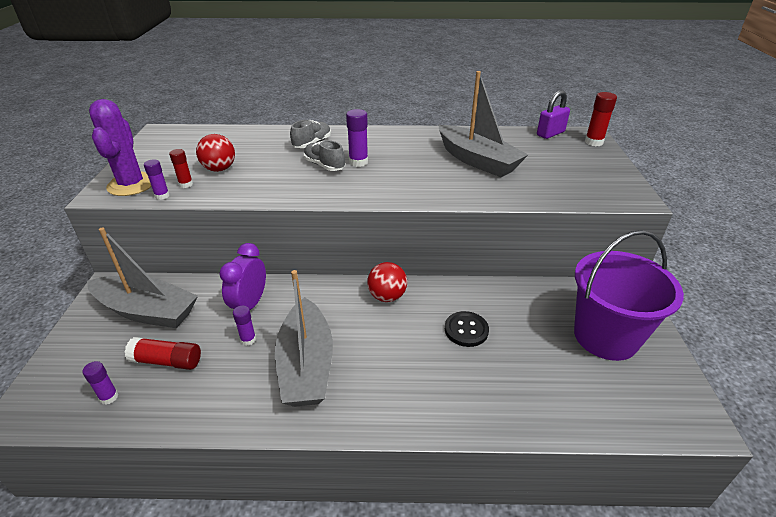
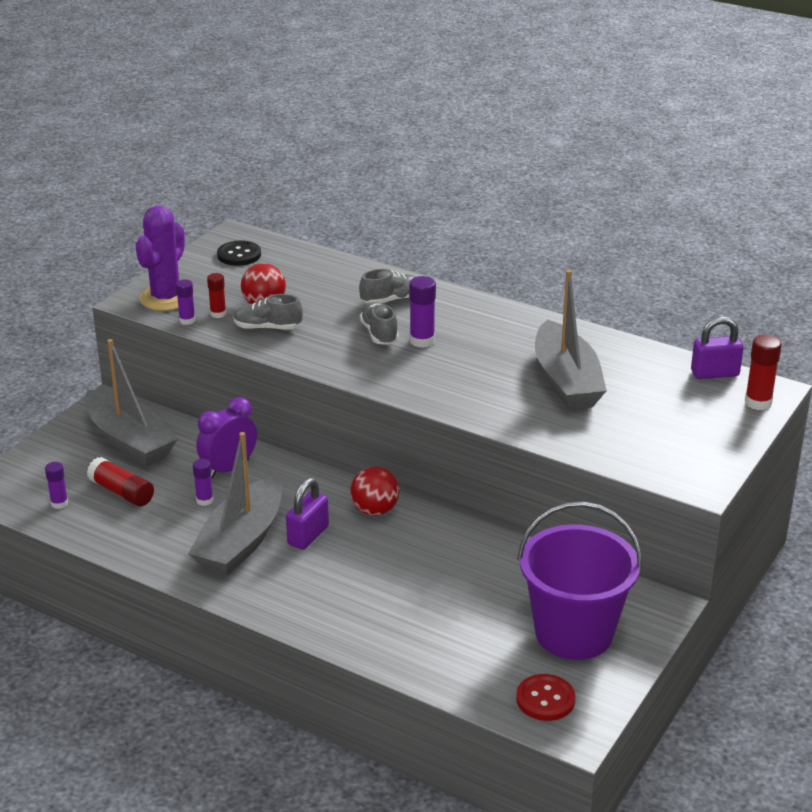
camera: 30 degrees right, 5 degrees down
black button [445,311,489,347] -> black button moved to [217,241,261,266]
none -> grey shoe [233,294,303,330]
none -> purple padlock [286,478,329,550]
none -> red button [516,674,575,721]

